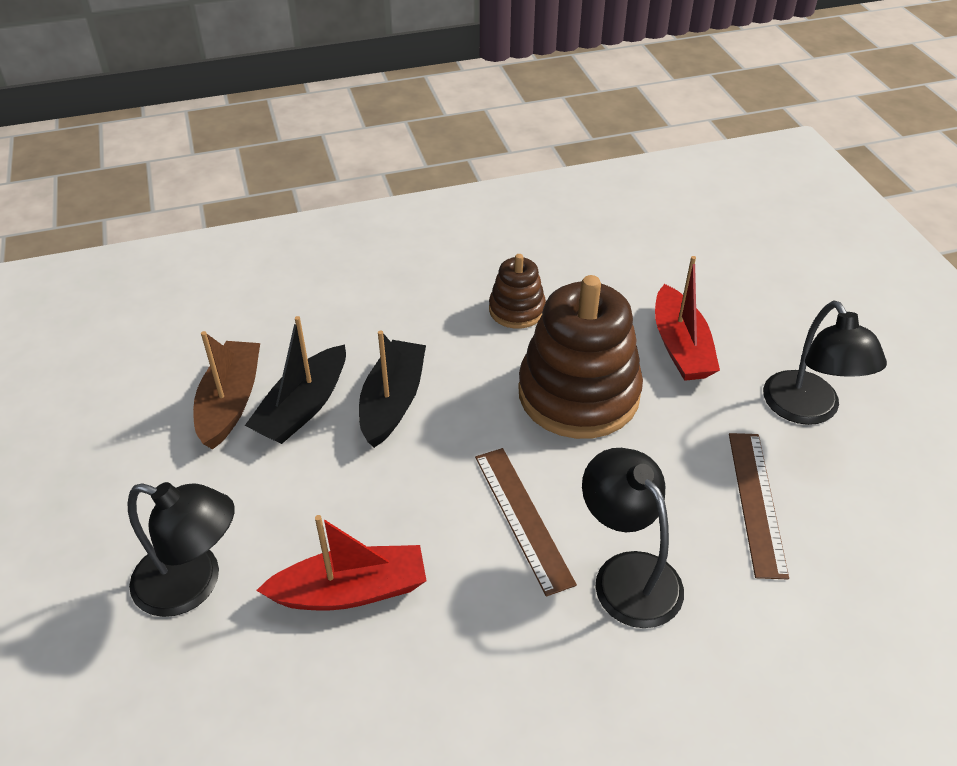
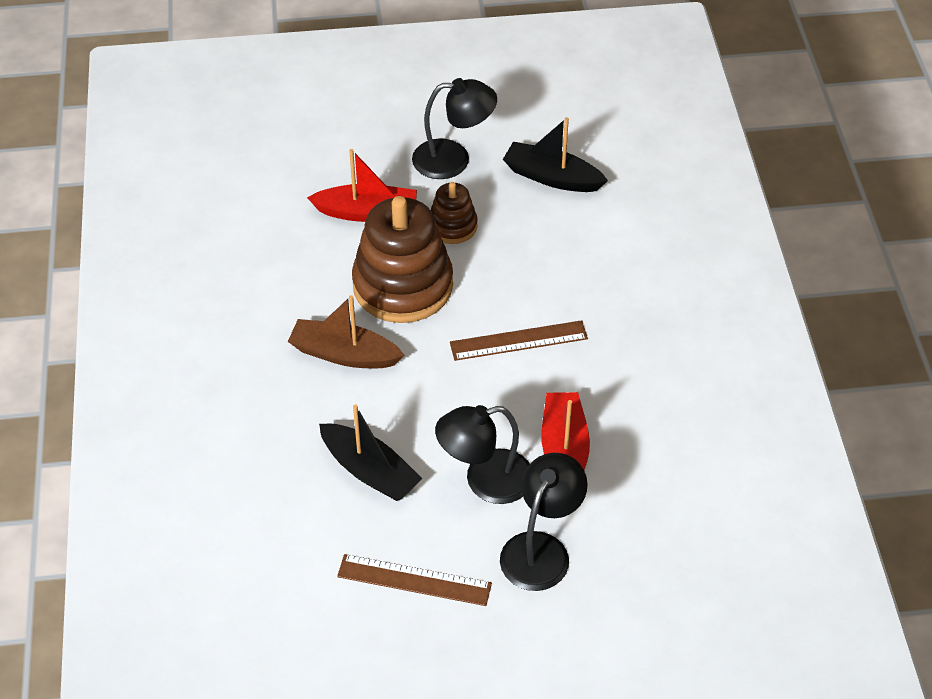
camera: 80 degrees left, 5 degrees up
brown boat [193,331,260,450] -> brown boat moved to [288,295,404,368]
black boat [359,330,426,448] -> black boat moved to [503,117,608,192]
brown stacking toy [489,254,546,329] -> brown stacking toy moved to [431,182,478,244]
black lamp [582,448,684,628] -> black lamp moved to [435,405,530,504]
brown ruler [729,433,789,580] -> brown ruler moved to [337,554,492,606]

